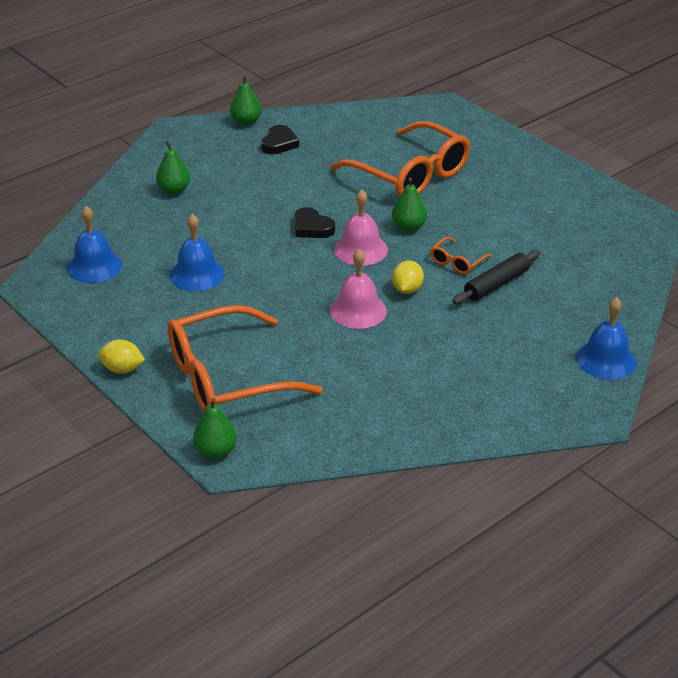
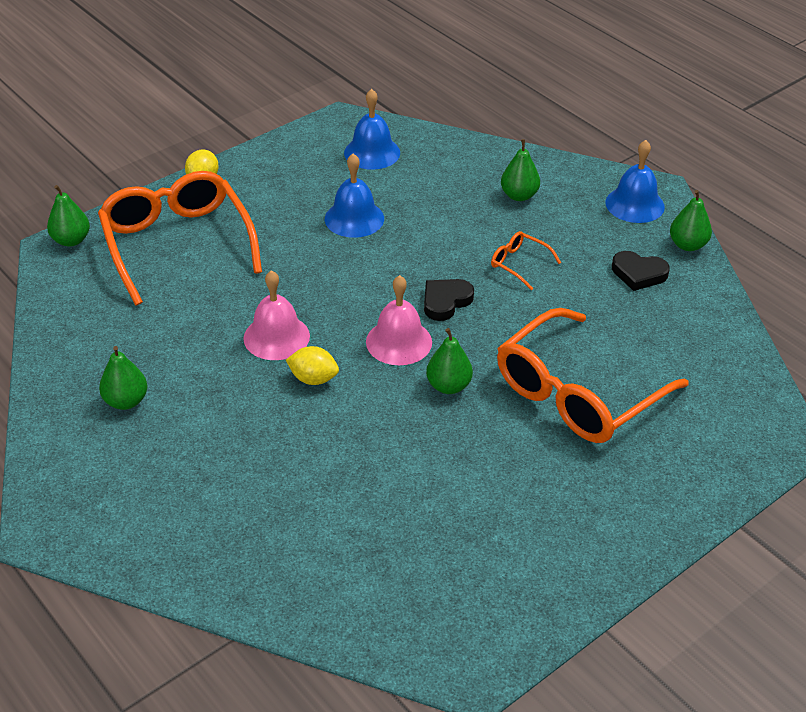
camera: 90 degrees right, 5 degrees up
orange glasses [430,237,493,274] -> orange glasses moved to [491,231,561,290]
black rolling pin [453,250,540,304] -> none
blue bell [576,297,636,380] -> blue bell moved to [605,140,665,223]
none -> green pear [99,346,148,410]

